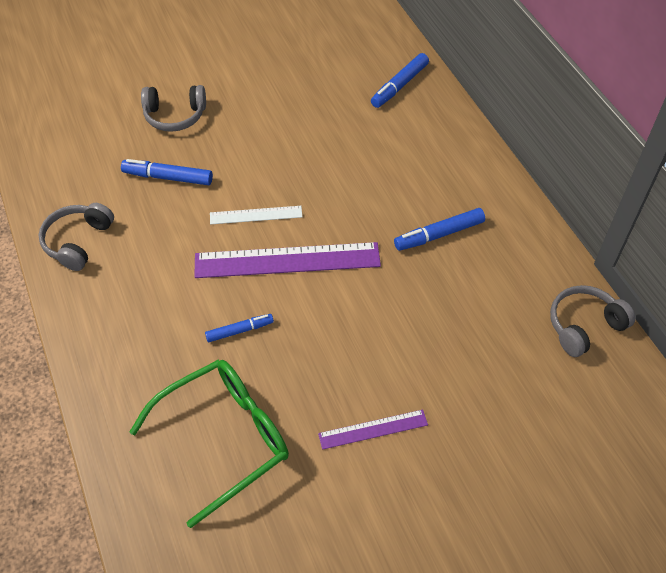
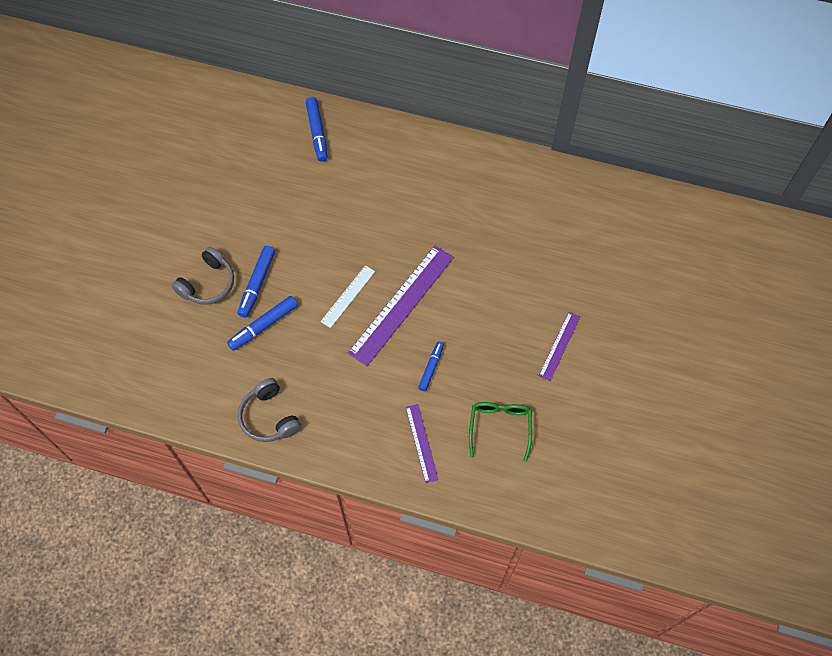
camera: 50 degrees left, 10 degrees up
green glasses [129,360,289,528] -> green glasses [469,402,532,462], size x0.62
blue marker [394,208,485,251] -> blue marker moved to [238,246,275,318]
grey headphones [550,285,636,357] -> none
none -> purple ruler [406,404,439,483]

